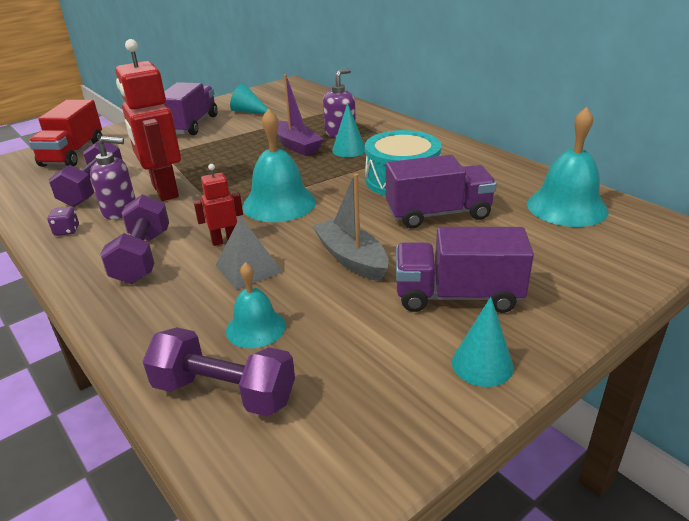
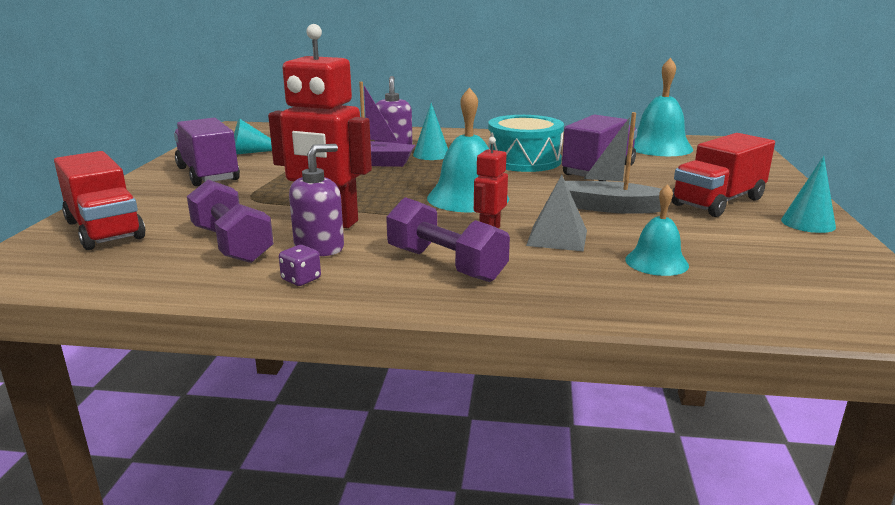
camera: 45 degrees left, 10 degrees down
purple dumbbell [143,327,295,417] -> none
purple truck [396,227,534,313] -> red truck [671,133,775,217]

